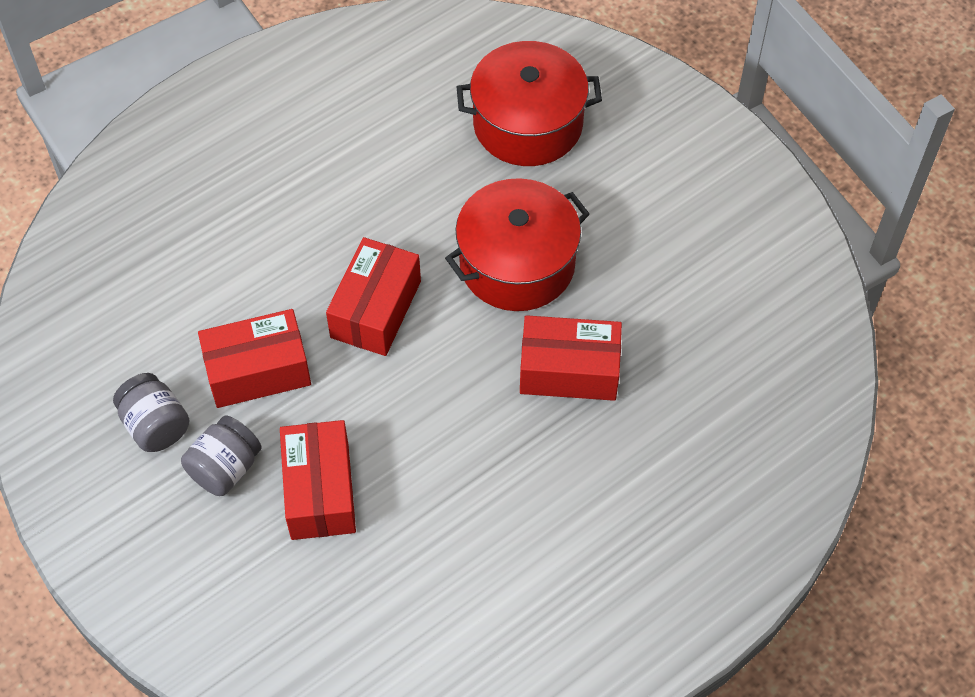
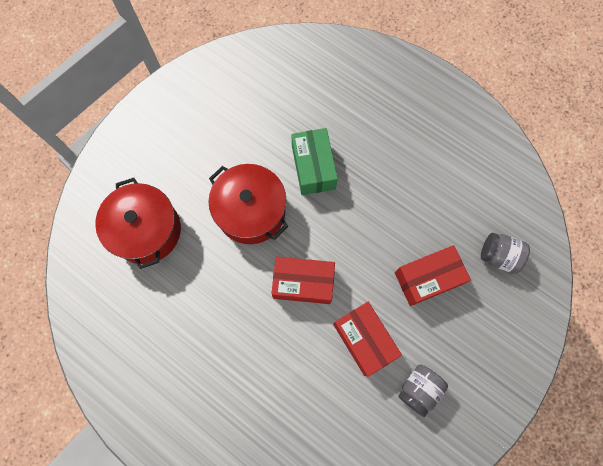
camera: 105 degrees left, 15 degrees up
grey jar [181,416,262,496] -> grey jar moved to [481,233,530,274]
red box [520,315,622,401] -> green box [291,128,338,195]

